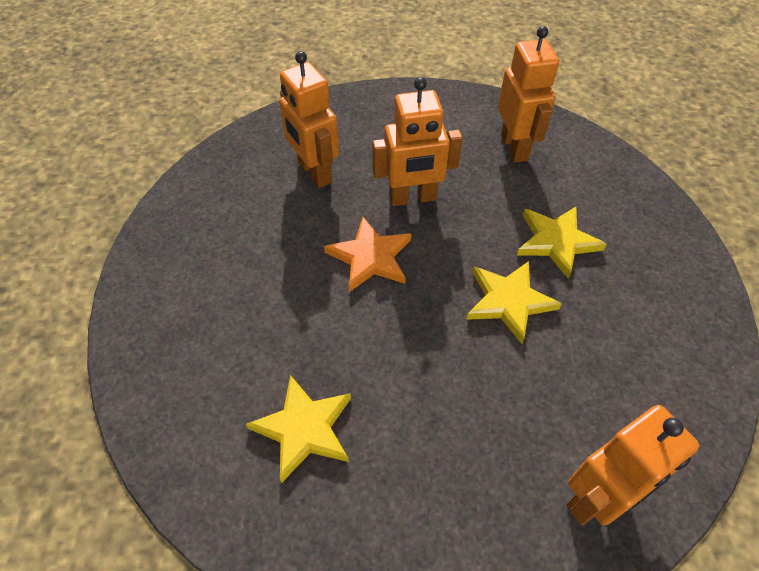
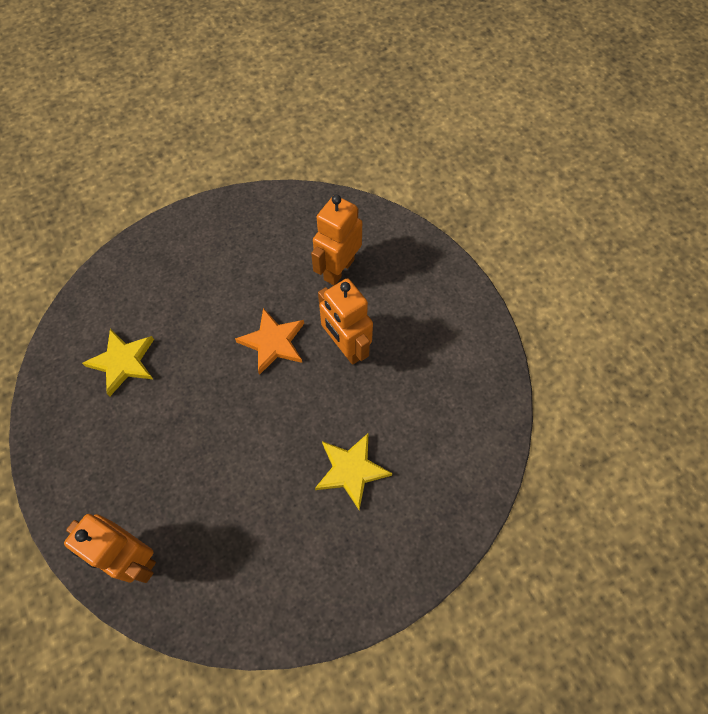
camera: 65 degrees right, 10 degrees up
yellow star [466,261,562,344] -> none
orange robot [498,26,559,163] -> none

